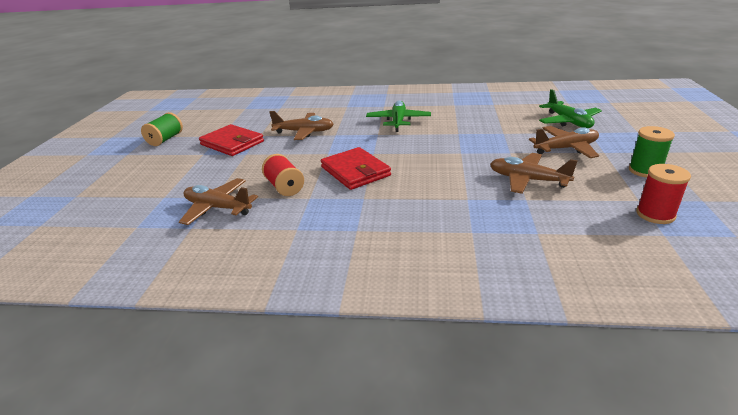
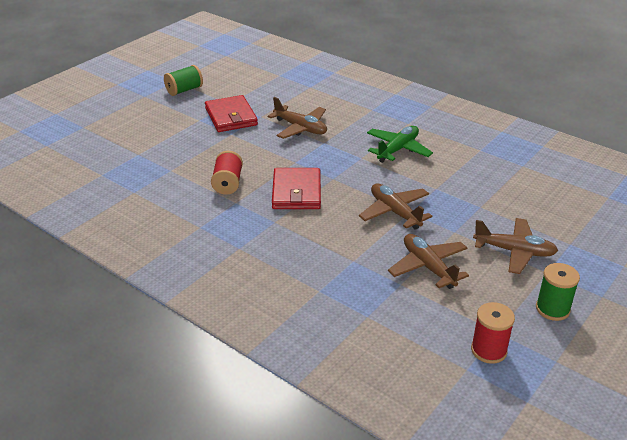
camera: 30 degrees right, 5 degrees up
brown plane [179,178,258,225] -> brown plane moved to [359,183,432,230]
green plane [539,89,602,128] -> none

